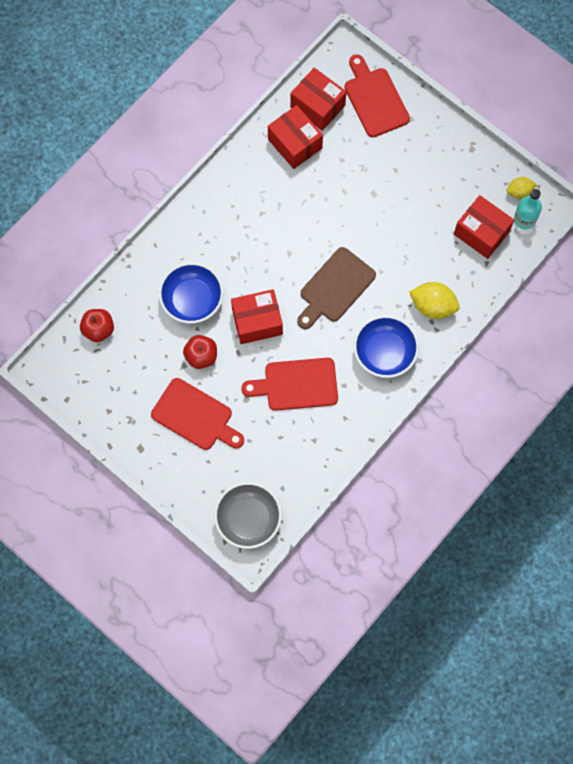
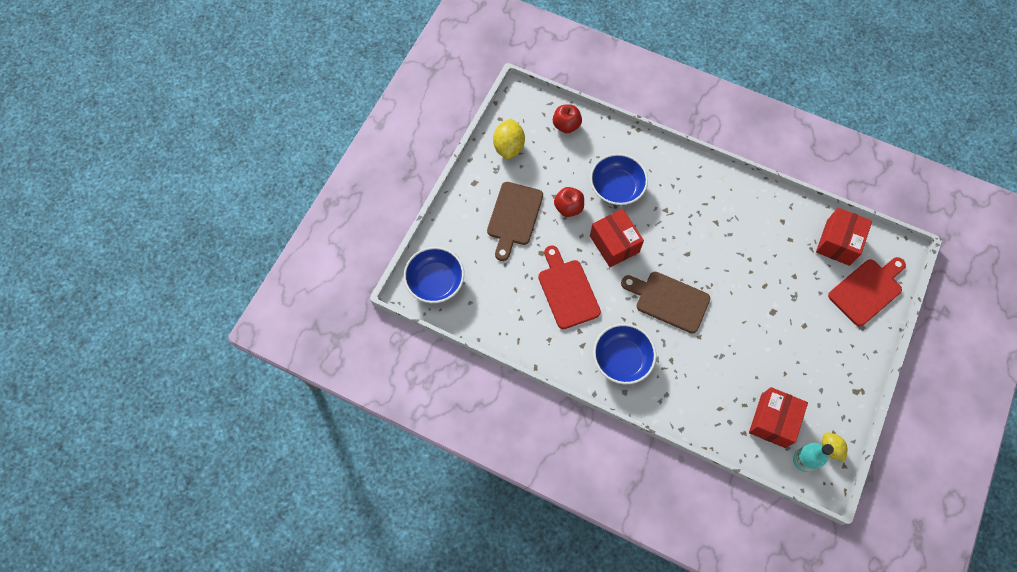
camera: 75 degrees right, 5 degrees down
red cutting board [151,378,244,450] -> brown cutting board [487,182,543,261]
grey bowl [214,482,282,549] -> blue bowl [404,247,464,303]
red box [268,105,323,169] -> none
yellow lemon [409,282,460,319] -> yellow lemon moved to [493,119,525,159]

